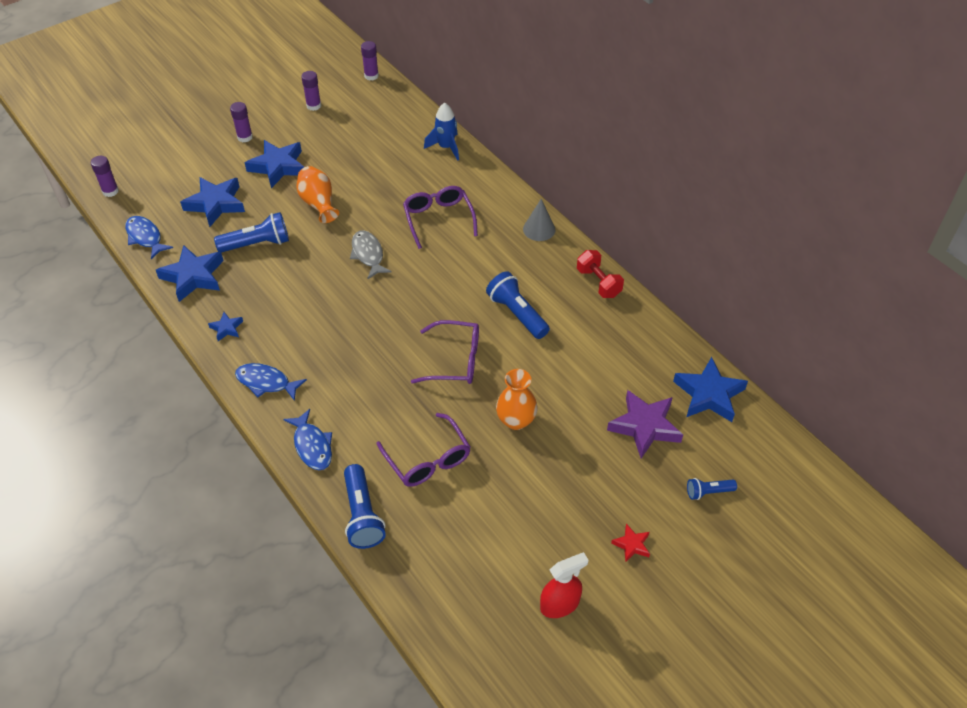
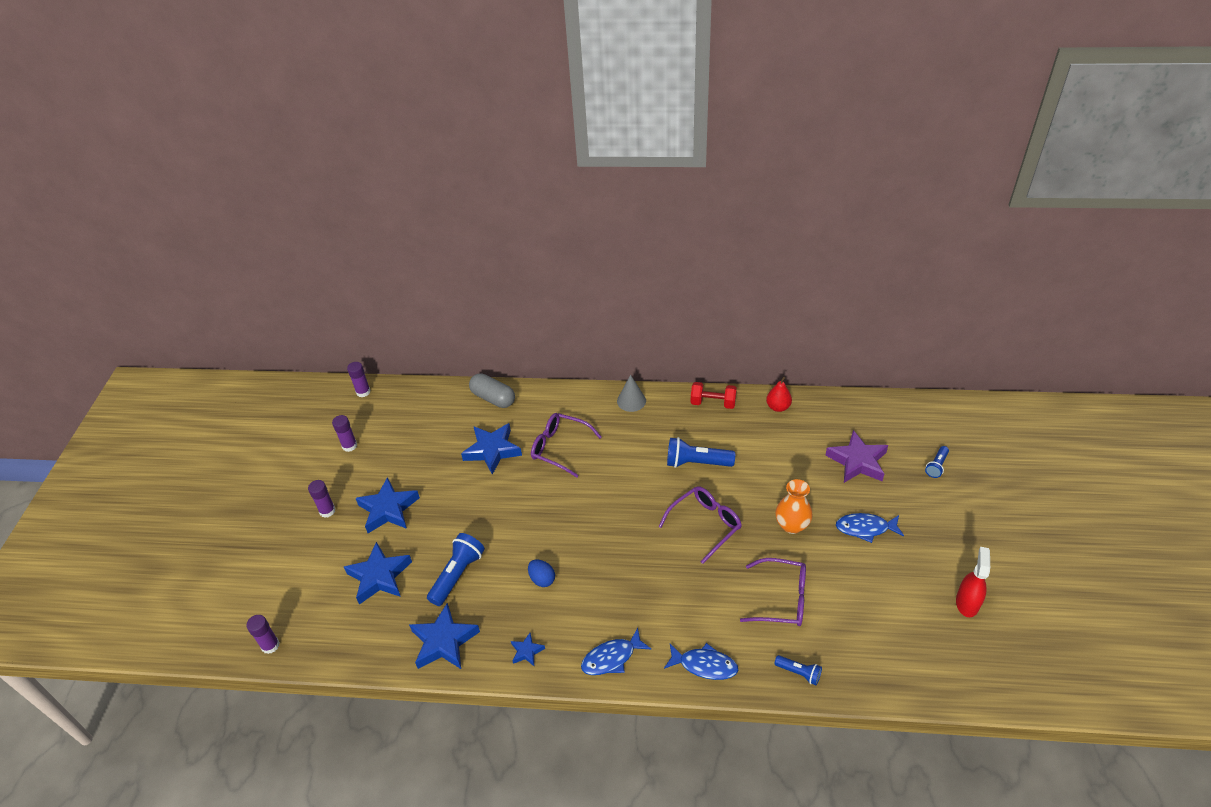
camera: 45 degrees left, 5 degrees down
blue fish [125,216,173,259] -> blue fish moved to [836,513,904,543]
orange vase [297,166,339,223] -> none
blue flashlight [344,464,386,549] -> blue flashlight [774,655,822,685], size x0.56
grey fish [350,230,392,279] -> none
blue rocket [424,103,459,161] -> grey capsule [469,373,515,408]
red star [611,524,650,562] -> none
blue star [673,357,748,422] -> blue star moved to [461,423,522,475]
none -> blue egg [528,559,555,587]
none -> red pear [766,377,792,412]

